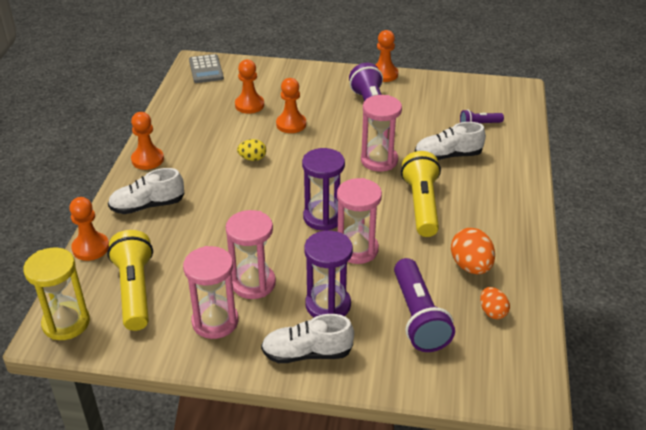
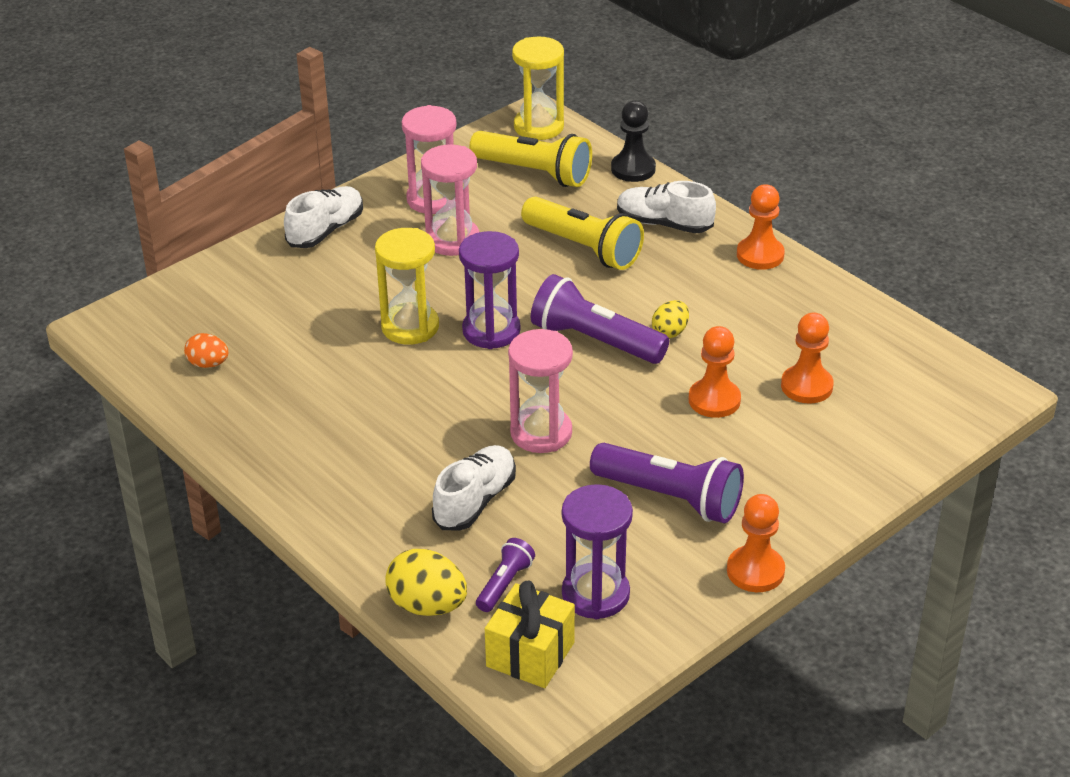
camera: 130 degrees right, 0 degrees up
orange pawn [69,197,109,261] -> black pawn [611,101,656,182]
white shoe [108,168,184,214] -> white shoe turned 90 degrees counterclockwise [617,181,716,233]
grey calculator [189,54,224,83] -> none
purple hourglass [304,230,353,317] -> purple hourglass moved to [562,484,633,619]
pink hourglass [337,178,382,264] -> yellow hourglass [375,228,439,344]
purple flashlight [394,258,455,352] -> purple flashlight moved to [531,274,669,364]
yellow flashlight [401,151,441,237] -> yellow flashlight moved to [521,197,644,270]
orange egg [451,228,495,274] -> none
none -> yellow egg [385,549,467,616]
none -> yellow gift [485,580,575,688]

